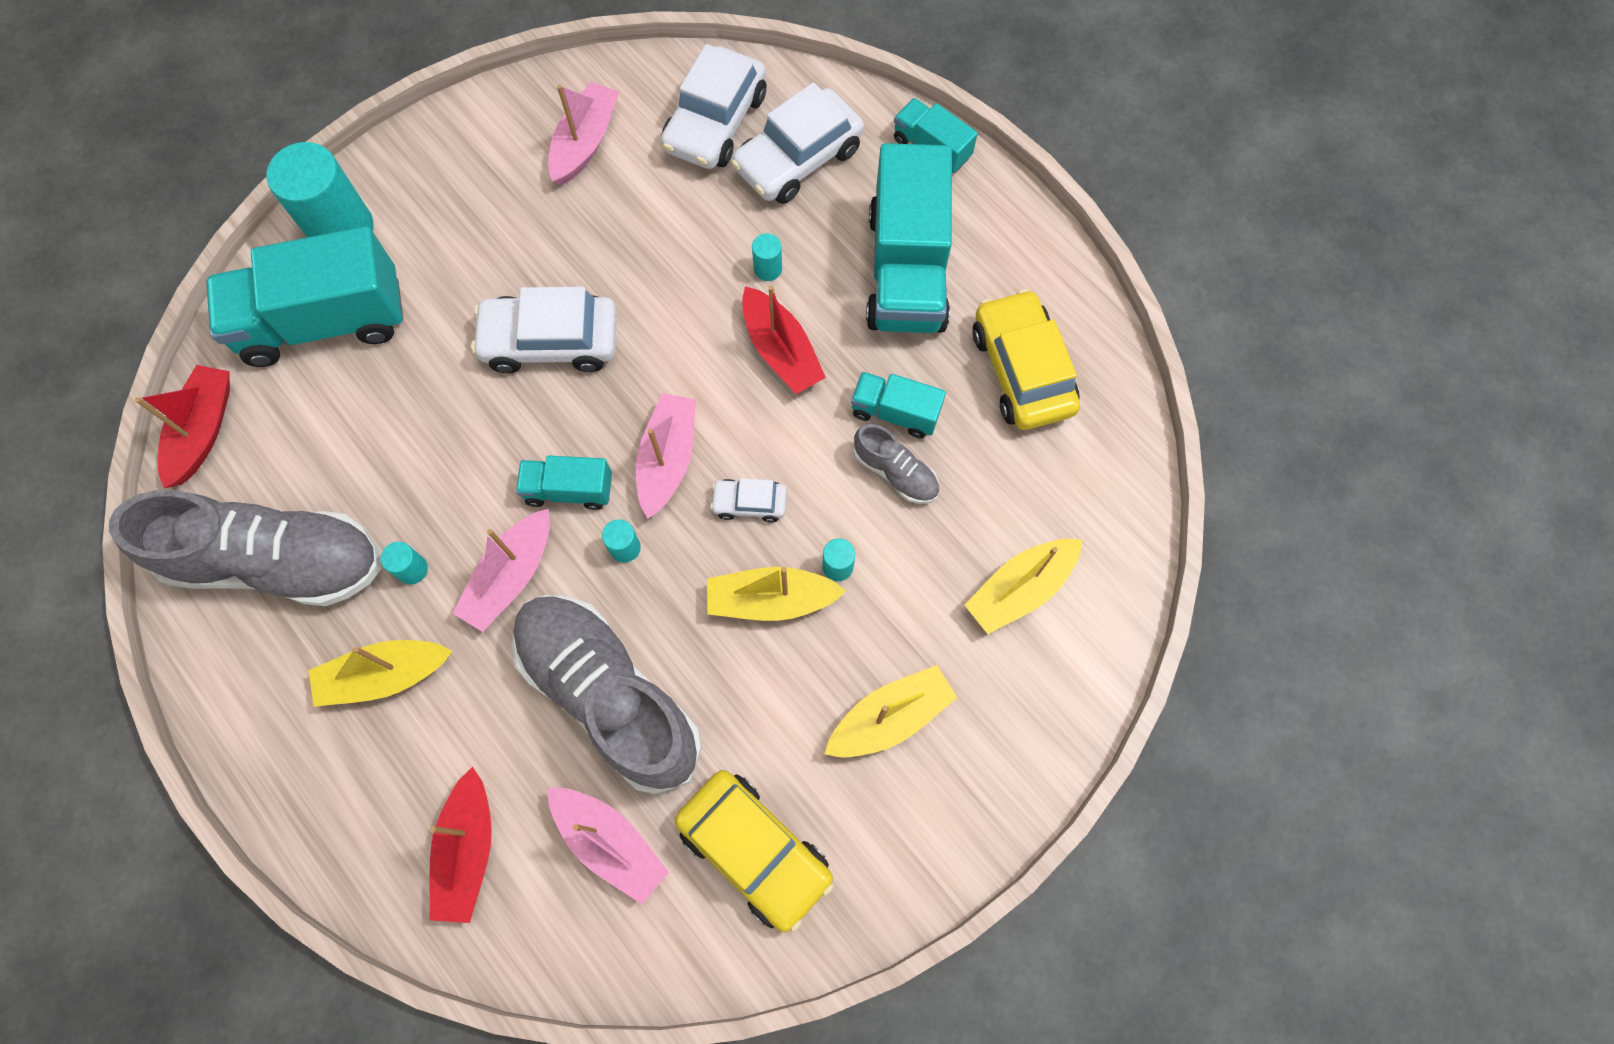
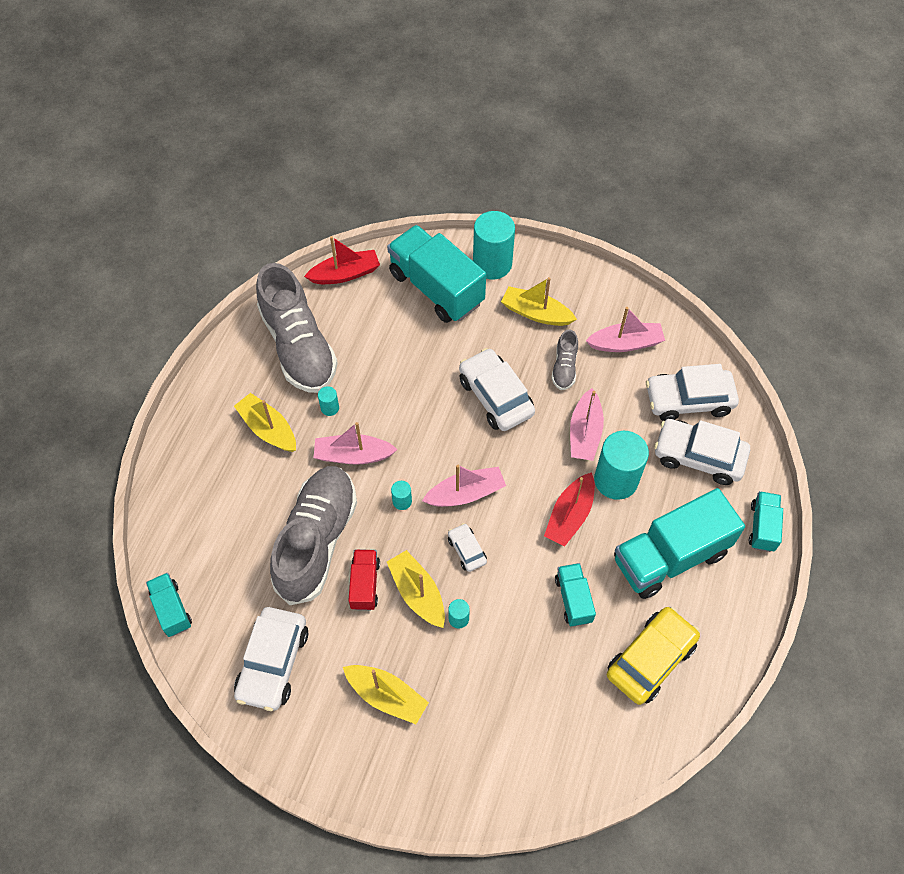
camera: 60 degrees right, 10 degrees down
red boat [429,767,492,923] -> none
turquoise truck [516,455,612,510] -> turquoise truck moved to [146,573,192,637]
pink boat [547,788,669,904] -> pink boat moved to [570,388,604,461]
yellow car [675,770,834,932] -> white car [234,607,308,711]
turquoise cylinder [752,234,782,281] -> turquoise cylinder [594,431,649,500], size x2.29
grey shoe [853,424,939,504] -> grey shoe moved to [551,329,578,390]
yellow boat [964,539,1082,634] -> yellow boat moved to [501,277,577,326]
none -> red truck [349,549,380,610]

